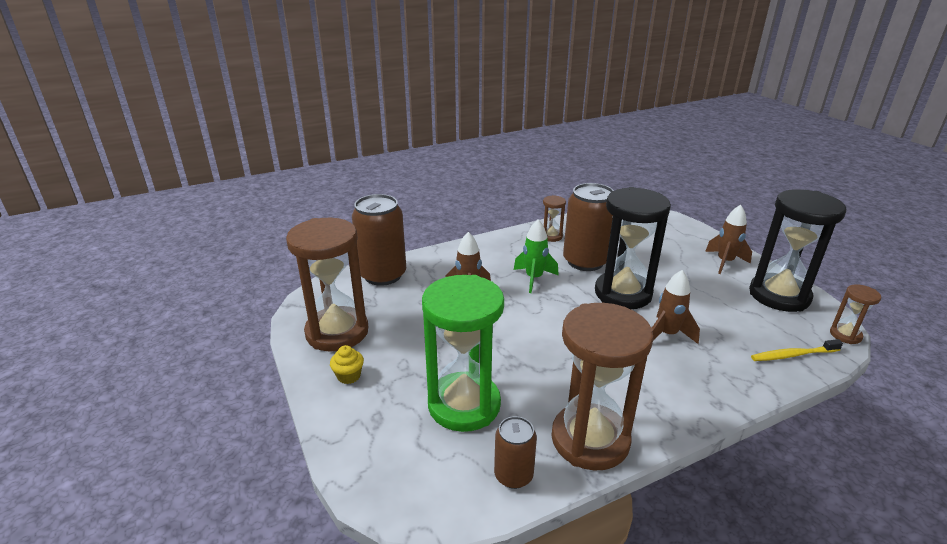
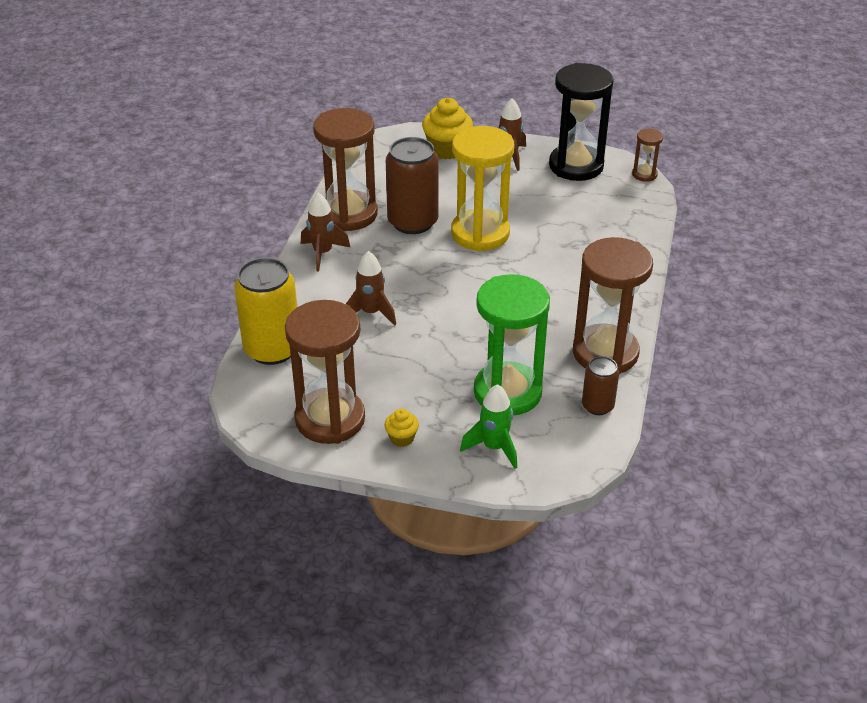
camera: 50 degrees left, 10 degrees up
brown can [352,194,406,286] -> yellow can [234,257,297,365]
green rocket [514,220,559,293] -> green rocket moved to [460,384,517,469]
brown hourglass [543,195,566,242] -> brown hourglass [313,108,378,231], size x2.19
black hourglass [595,187,671,309] -> yellow hourglass [451,126,514,251]
brown rocket [652,270,700,344] -> brown rocket moved to [301,193,350,272]
yellow toothbrush [751,339,843,361] -> none
none -> yellow cupcake [422,98,473,159]

